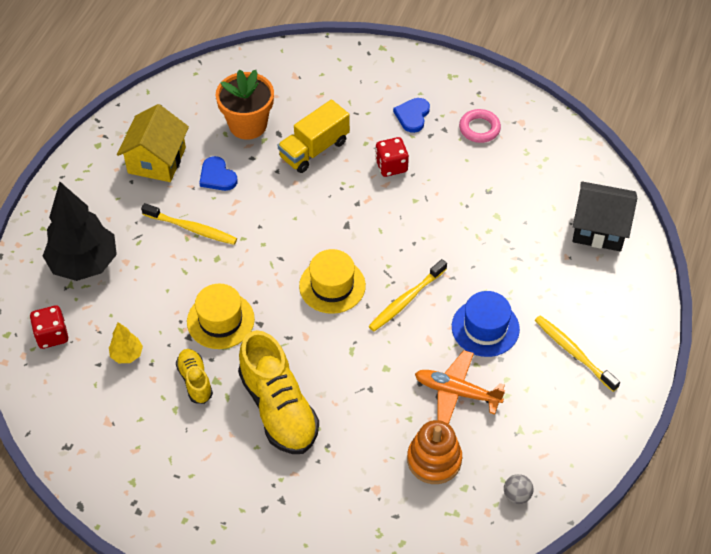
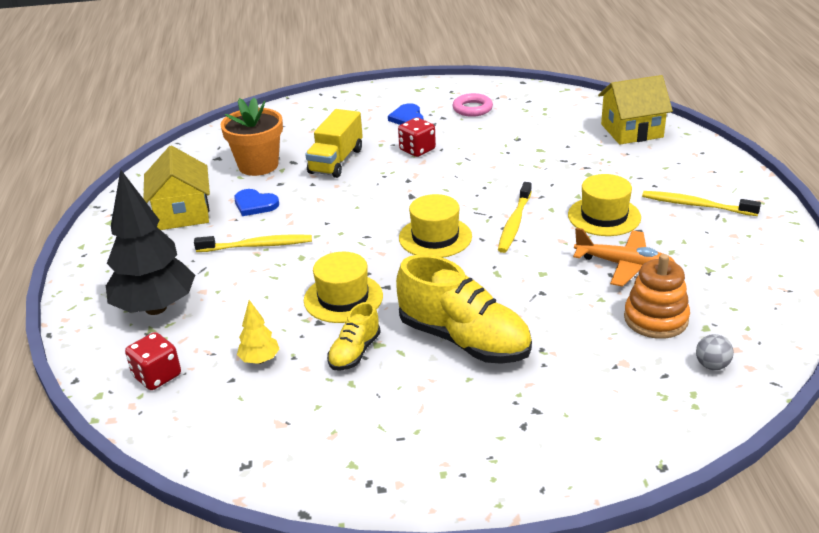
camera: 25 degrees left, 20 degrees down
yellow shoe [176,349,213,404] -> yellow shoe turned 105 degrees counterclockwise [327,302,381,371]
orange plane [415,350,505,424] -> orange plane turned 150 degrees counterclockwise [573,228,675,287]
blue hat [452,291,520,357] -> yellow hat [568,174,641,236]
grey ball [504,474,533,504] -> grey ball moved to [696,334,734,370]
black house [572,181,637,251] -> yellow house [598,75,673,145]

